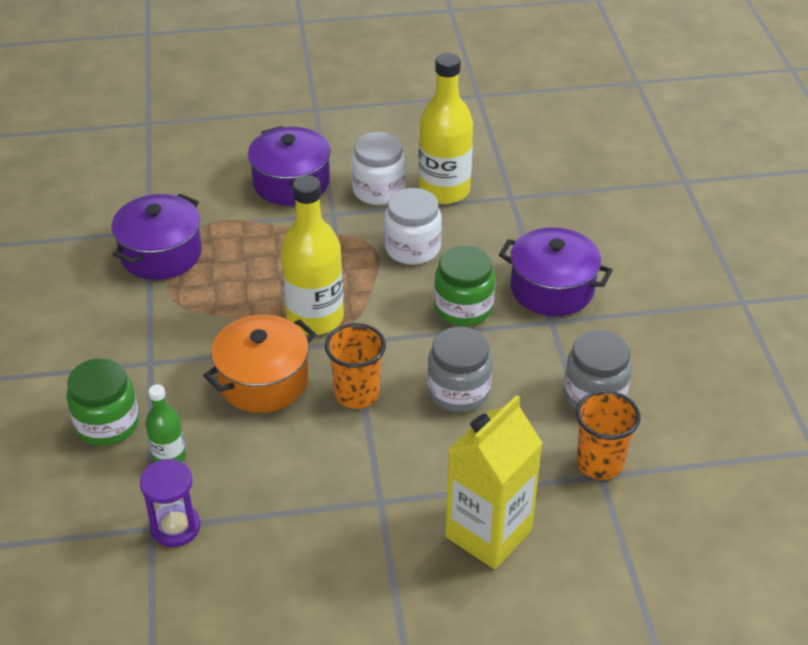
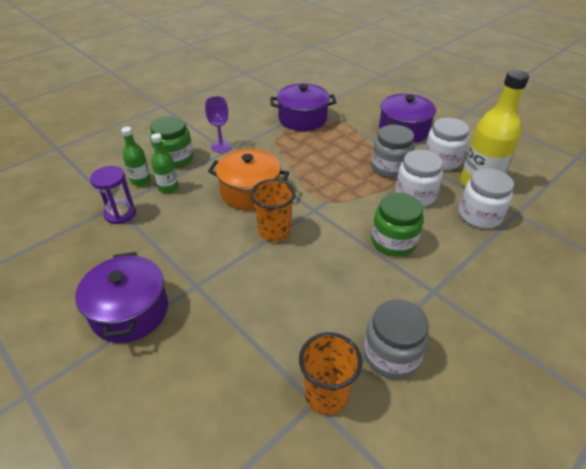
camera: 55 degrees right, 0 degrees up
yellow bottle [281,175,344,335] -> none
grey jar [427,327,492,412] -> grey jar moved to [371,125,415,178]
yellow carton [446,395,542,569] -> none
purple pot [499,227,612,316] -> purple pot moved to [75,252,168,343]
none -> green bottle [121,127,151,186]
none -> purple goblet [205,96,232,153]
none -> white jar [459,168,514,229]

